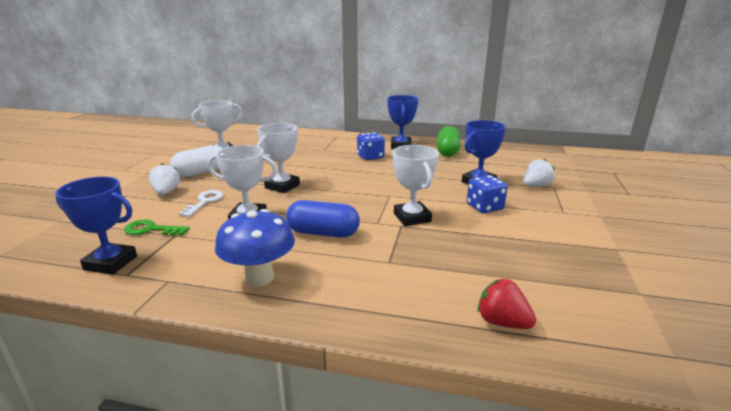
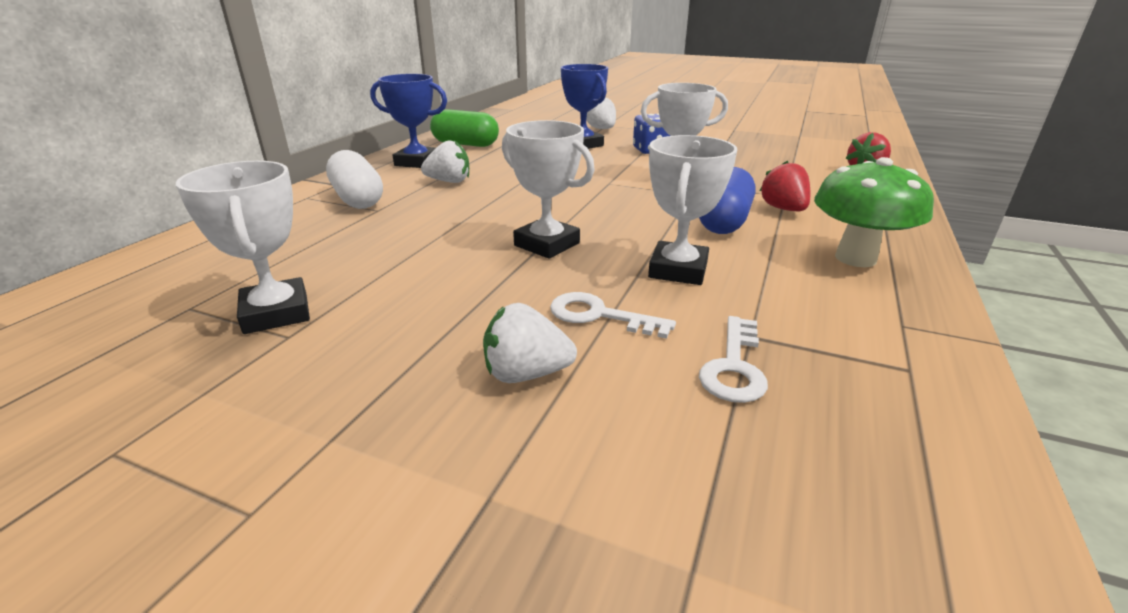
camera: 80 degrees left, 5 degrees up
blue trophy [56,177,137,275] -> none
green key [124,220,190,236] -> white key [699,316,768,403]
white capsule [170,145,223,177] -> white capsule moved to [326,150,383,209]
blue mushroom [215,209,295,287] -> green mushroom [814,157,934,267]
blue dice [357,132,385,160] -> white strawberry [421,140,469,183]
none -> red strawberry [760,161,810,211]

